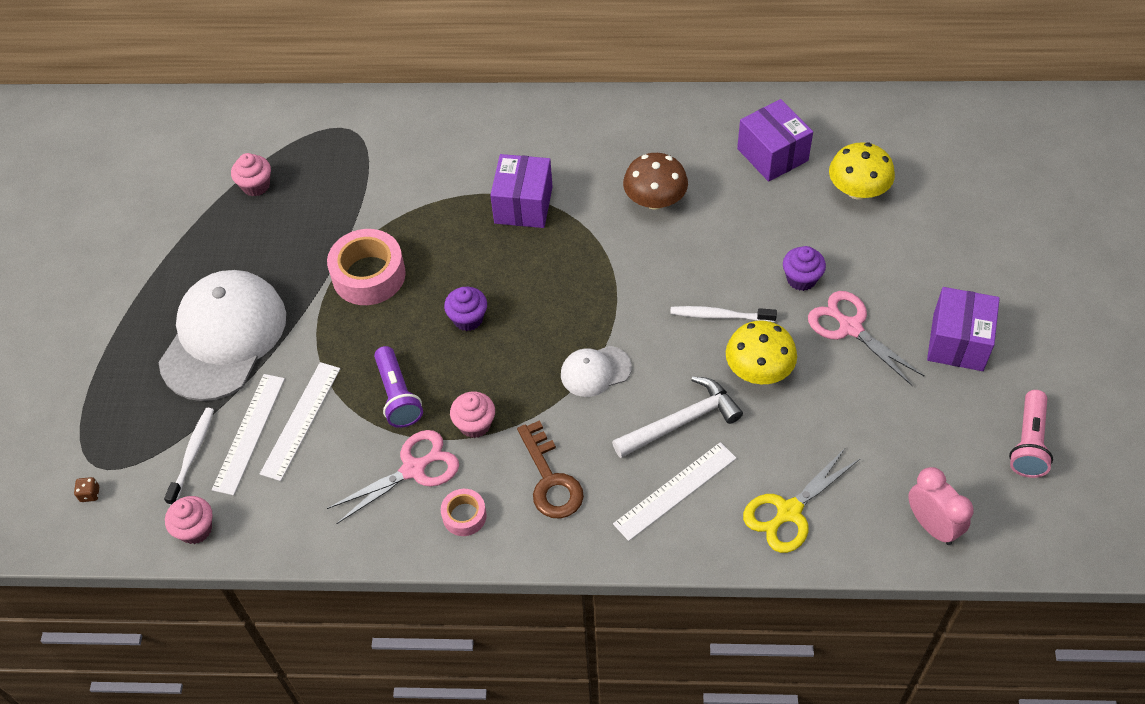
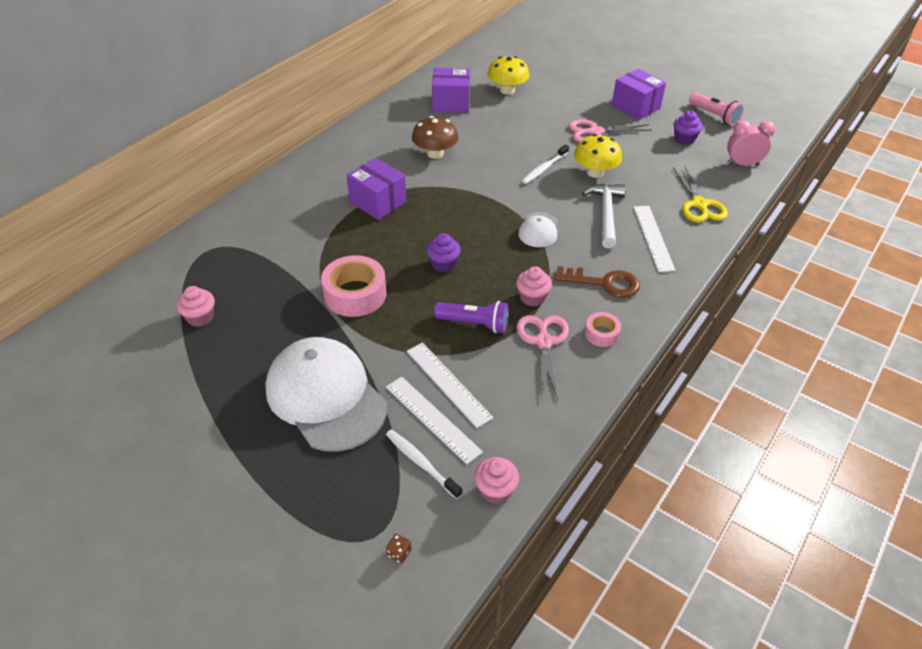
camera: 60 degrees left, 10 degrees down
purple cupcake [783,246,826,291] -> purple cupcake moved to [674,111,703,145]

